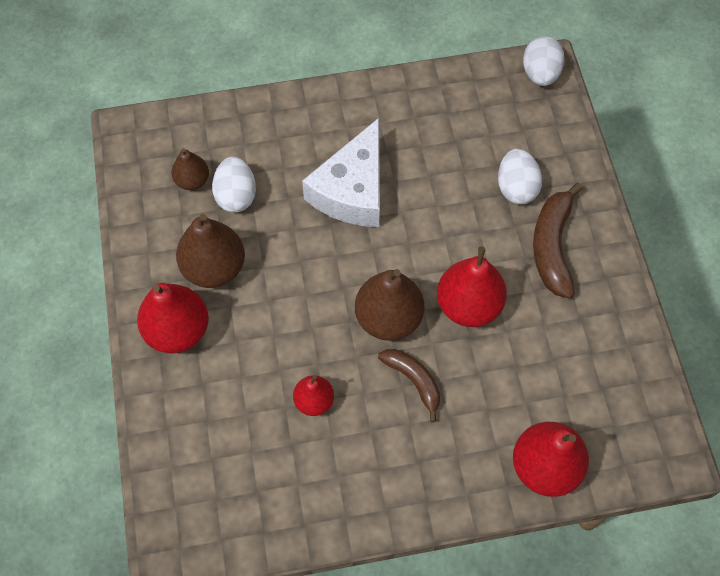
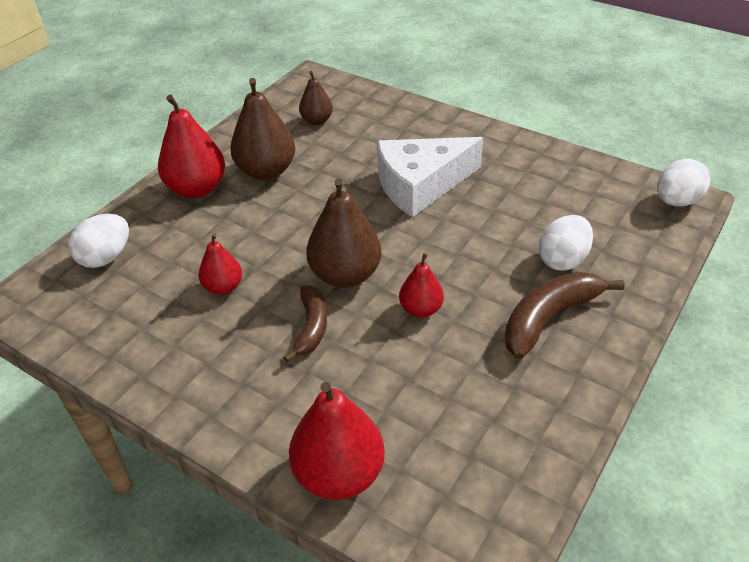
camera: 45 degrees right, 20 degrees down
white egg [212,156,256,213] -> white egg moved to [68,214,129,268]
red pear [437,246,507,327] -> red pear [399,253,444,318], size x0.57

